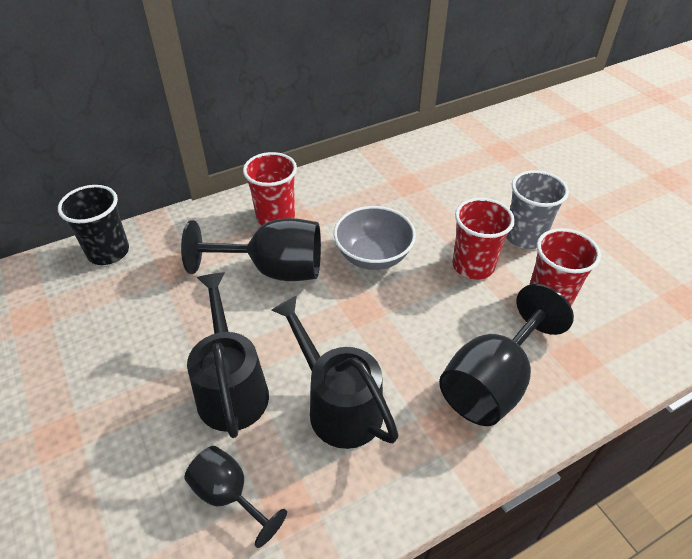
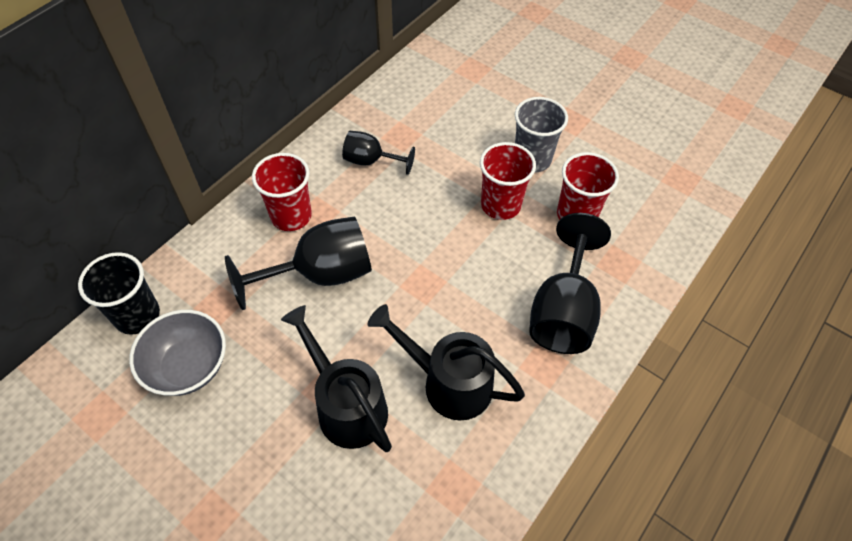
camera: 25 degrees left, 10 degrees up
black goblet [184,446,287,548] -> black goblet moved to [342,131,415,175]
grey bowl [334,206,416,270] -> grey bowl moved to [129,310,226,396]

